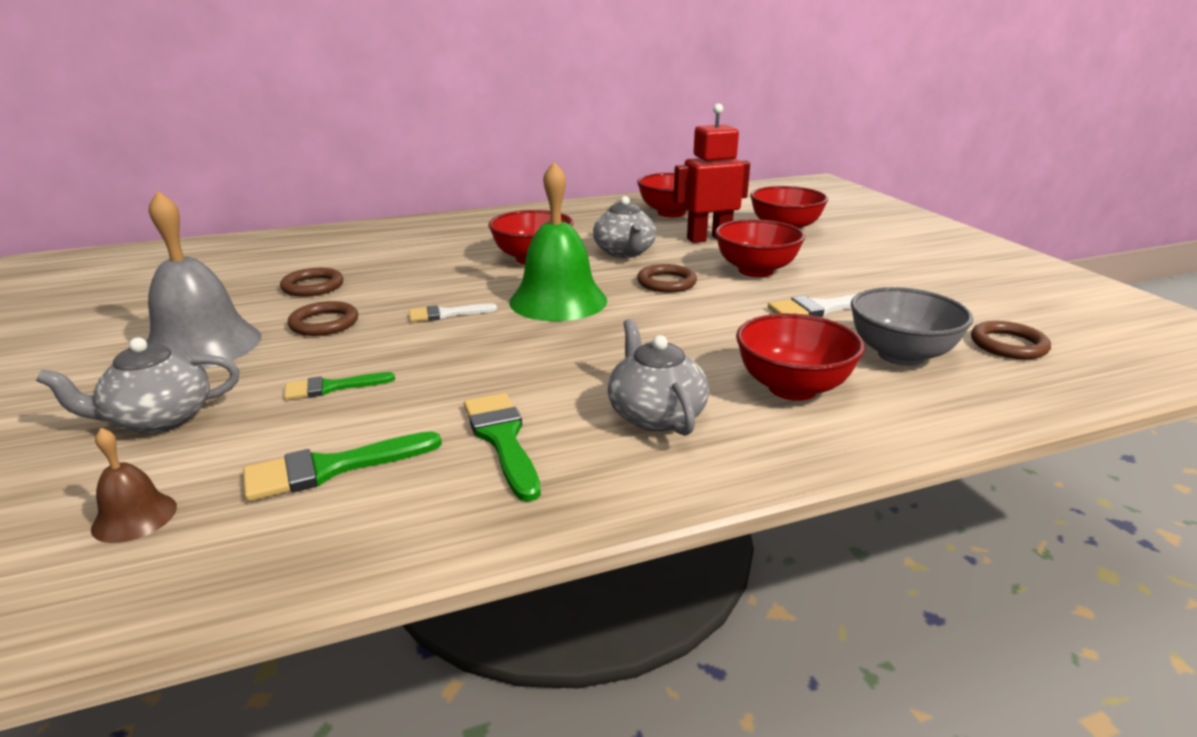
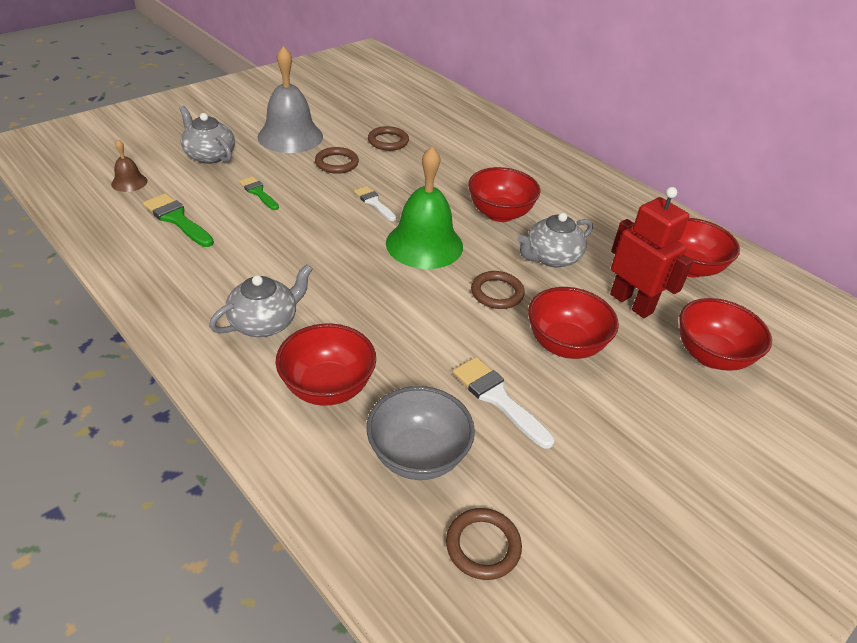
camera: 65 degrees right, 15 degrees up
green brush [464,393,541,502] -> none

